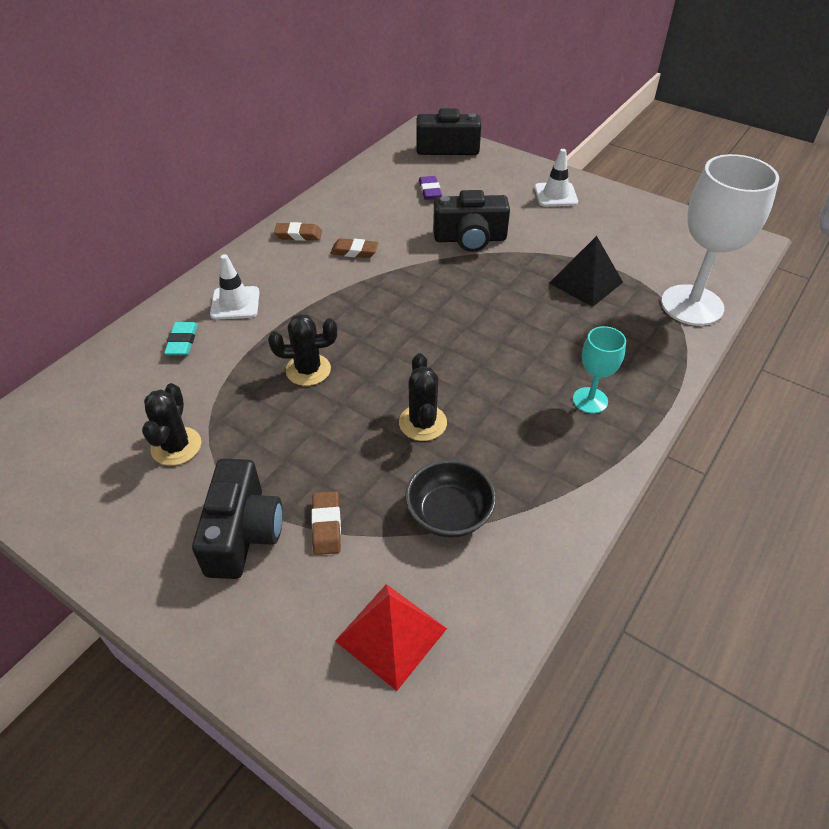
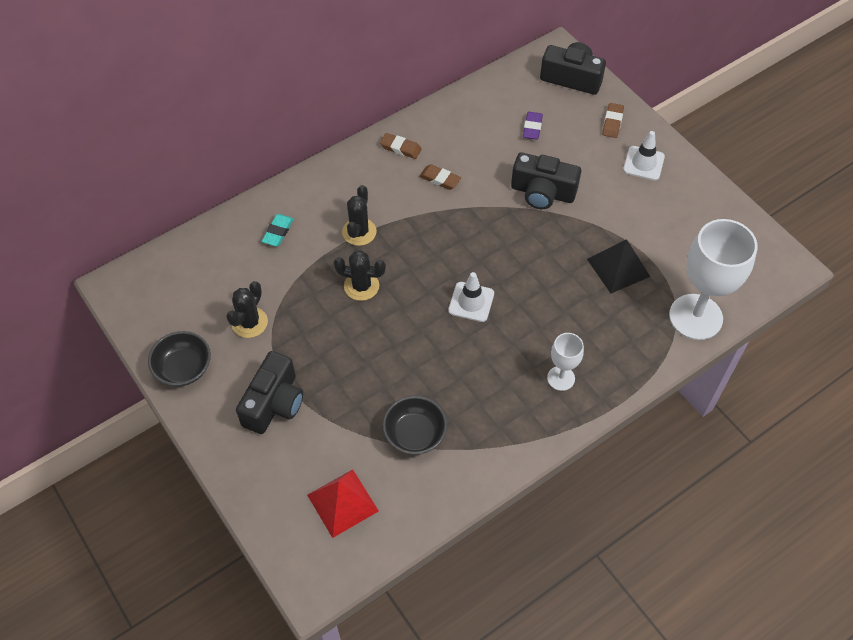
camera: 20 degrees right, 10 degrees up
white traffic cone [210,254,260,320] -> white traffic cone moved to [448,272,494,322]
brown eraser [312,491,341,555] -> brown eraser moved to [602,103,624,138]
black cactus [399,353,447,441] -> black cactus moved to [342,185,377,246]
turquoise goblet [573,326,626,414] -> white goblet [547,333,584,391]
none -> black bowl [148,331,211,386]

